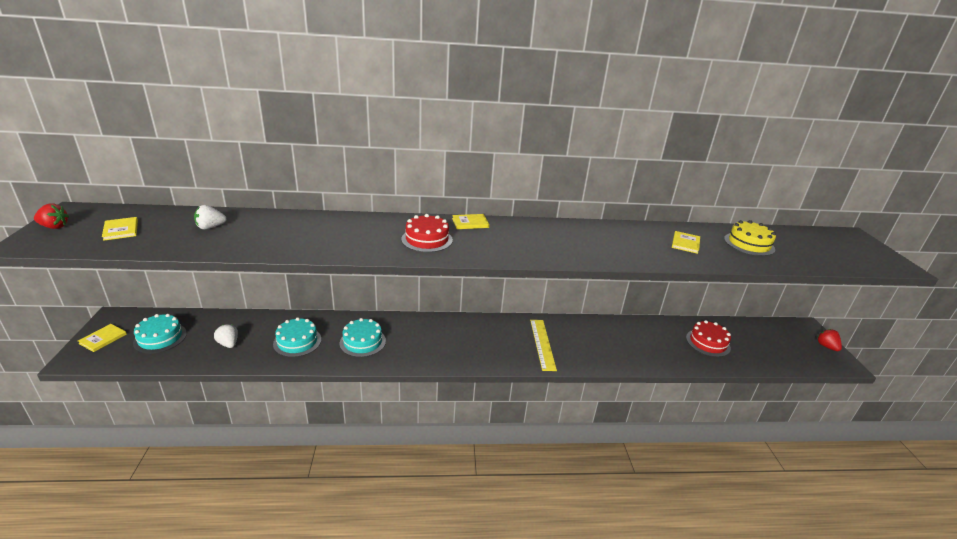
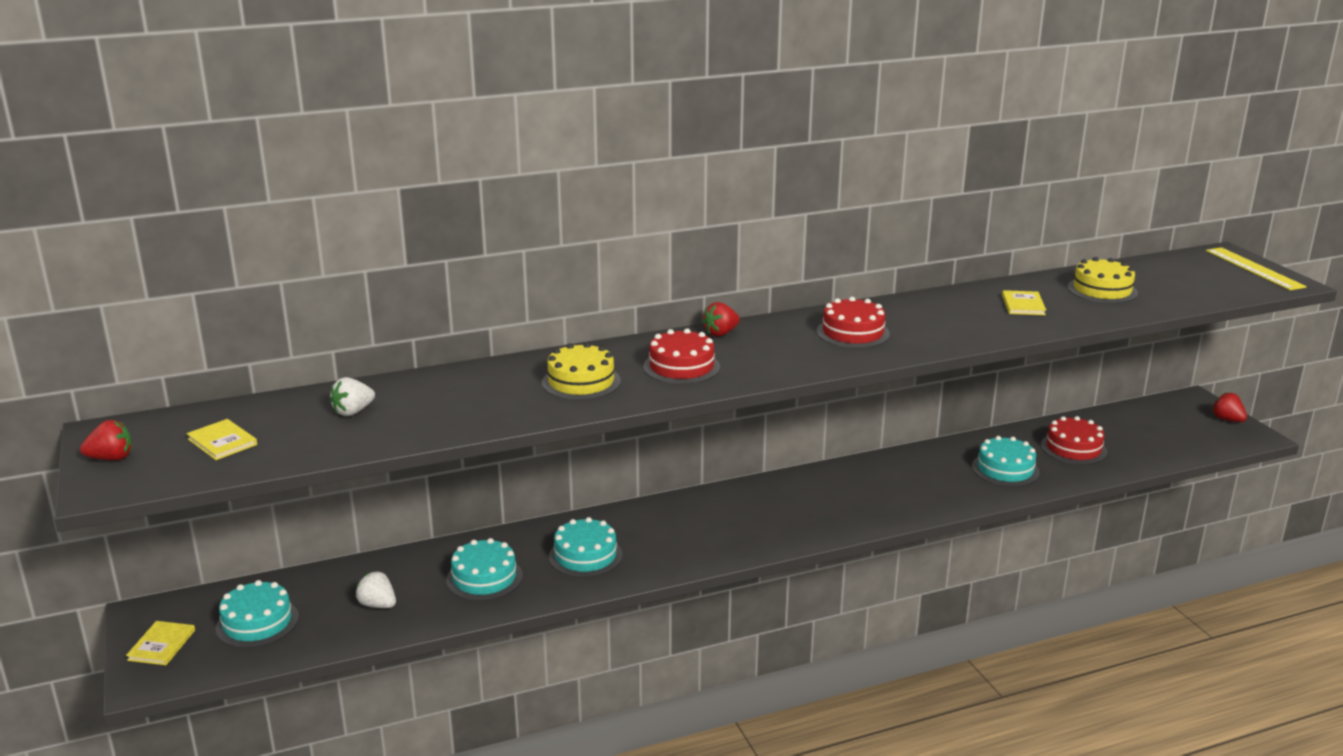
camera: 15 degrees left, 5 degrees down
yellow book [452,214,489,229] -> red strawberry [702,302,740,337]
yellow ruler [530,320,557,371] -> yellow ruler moved to [1206,247,1307,290]
none -> yellow cake [542,342,621,400]
none -> red cake [817,297,890,348]
none -> turquoise cake [972,436,1039,487]

